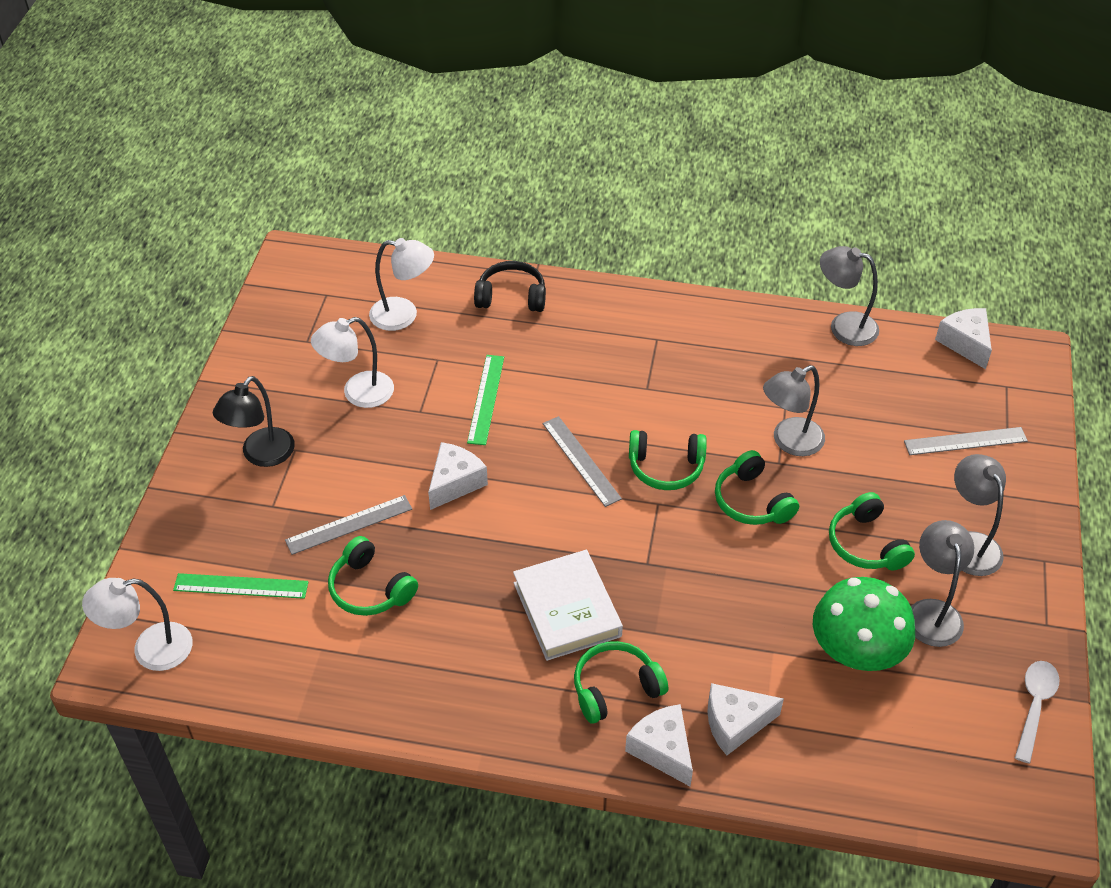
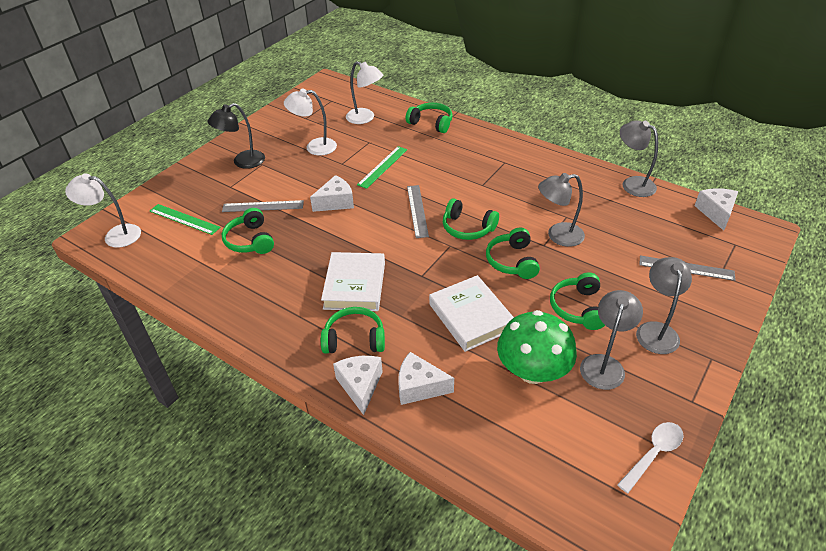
camera: 25 degrees right, 5 degrees down
black headphones [474,261,546,312] -> green headphones [406,103,453,133]
none -> white book [429,275,514,352]

